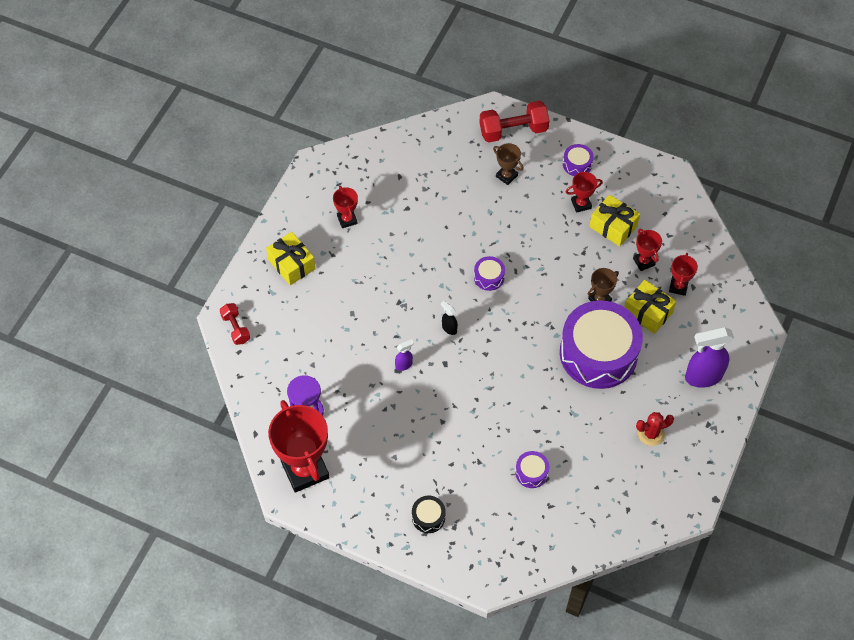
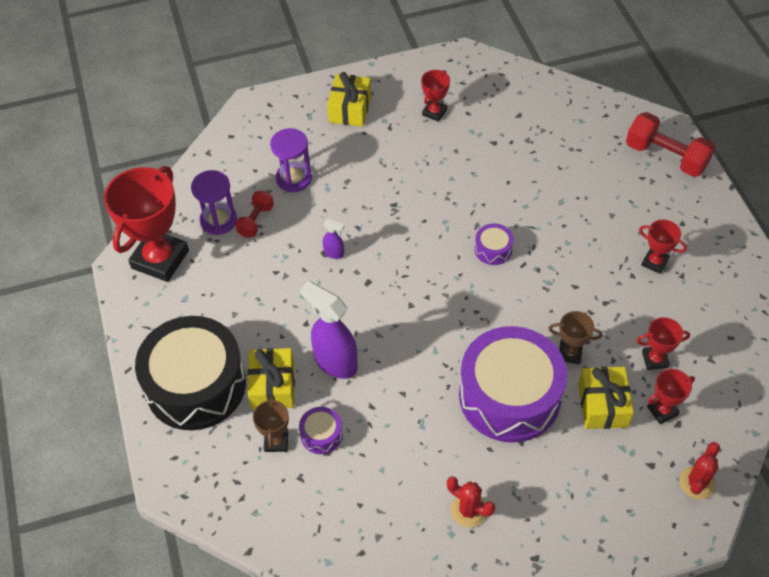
camera: 50 degrees right, 5 degrees down
red dumbbell [220,303,250,345] -> red dumbbell moved to [235,191,274,238]
black drum [412,496,446,533] -> black drum [135,316,246,430], size x2.47
black spray bottle [441,301,458,335] -> none
brown trophy [493,143,524,185] -> brown trophy moved to [253,396,289,452]
purple drum [563,144,594,176] -> none
yellow gift [589,195,640,247] -> yellow gift moved to [248,348,295,410]
red trophy [633,229,662,271] -> red trophy turned 60 degrees clockwise [637,317,690,370]
purple spray bottle [685,327,734,388] -> purple spray bottle moved to [300,281,358,379]
none -> purple hourglass [270,128,312,192]
none -> red cactus [679,442,720,499]

